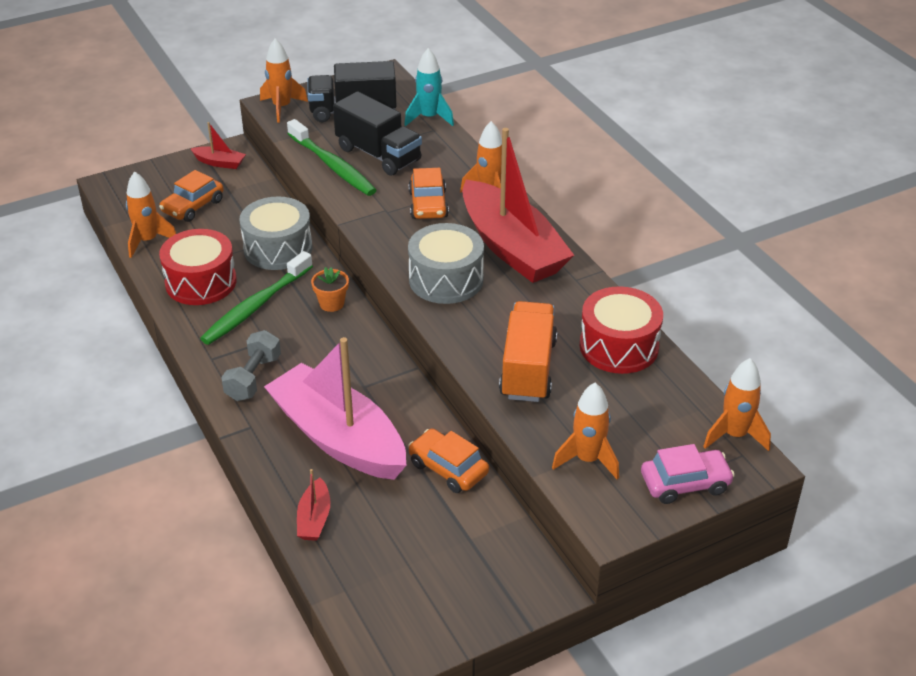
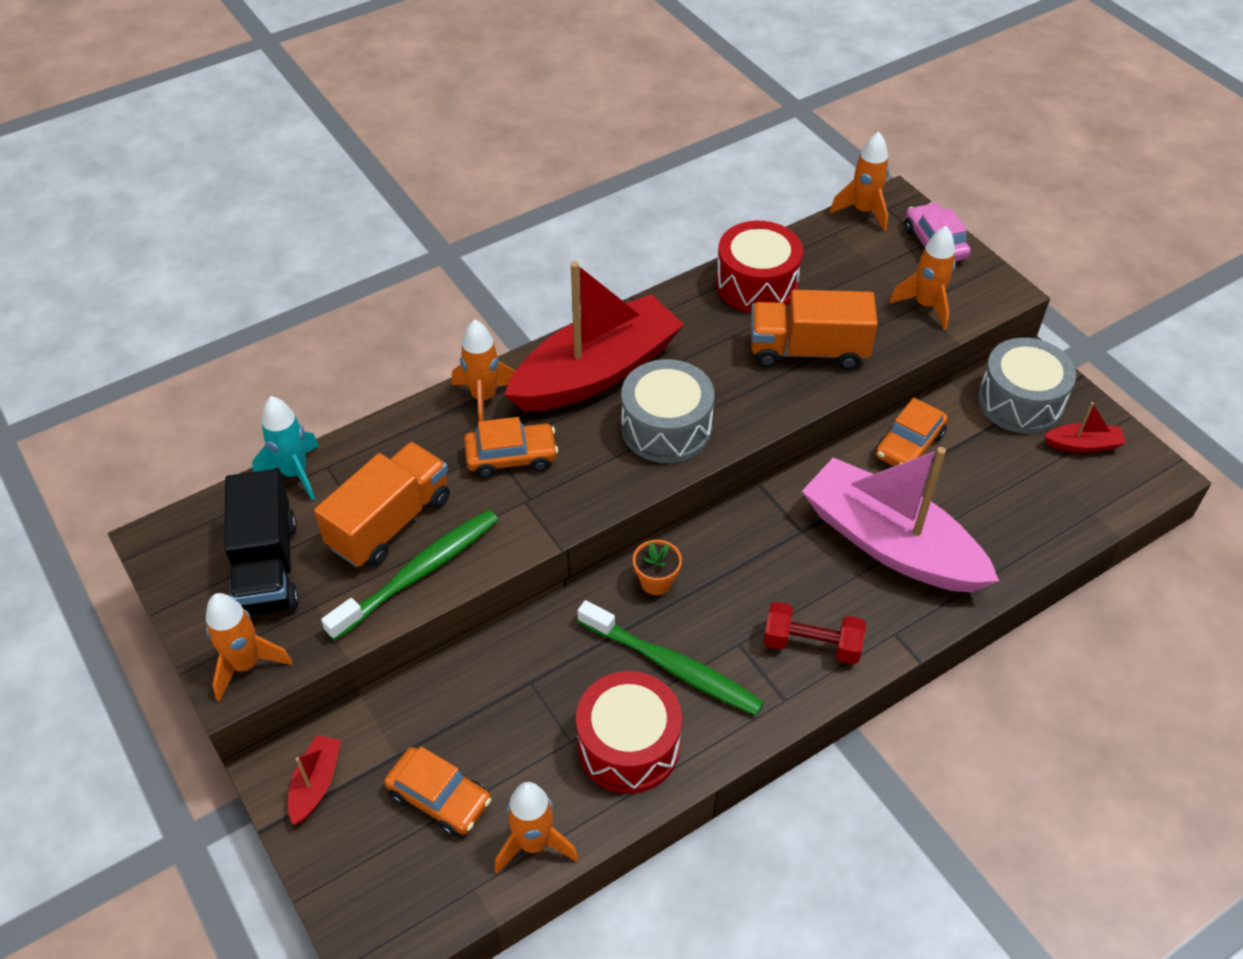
camera: 95 degrees left, 10 degrees up
grey dumbbell [221,330,281,401] -> red dumbbell [763,602,866,664]
grey drum [240,196,312,270] -> grey drum moved to [978,338,1076,434]
pink boat [264,337,406,480] -> pink boat turned 90 degrees clockwise [802,447,999,593]
red boat [297,469,330,541] -> red boat moved to [1044,402,1126,453]
black truck [333,91,422,176] -> orange truck [314,442,450,567]

